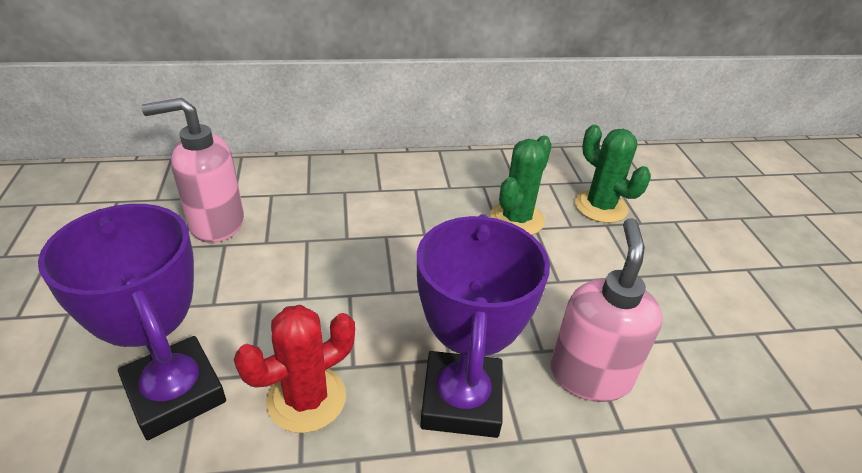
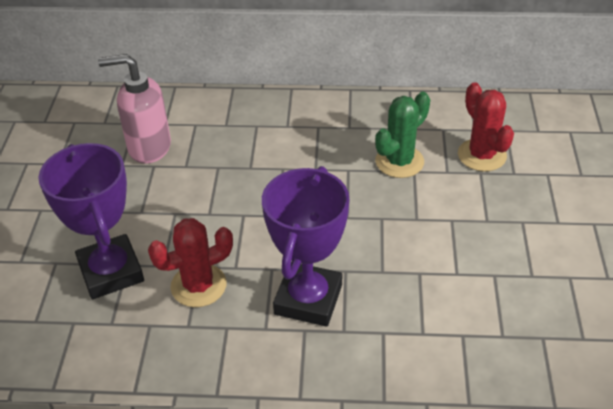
camera: 15 degrees right, 5 degrees up
pink soap dispenser [550,218,663,402] -> none
green cactus [574,125,651,223] -> red cactus [458,82,514,171]

